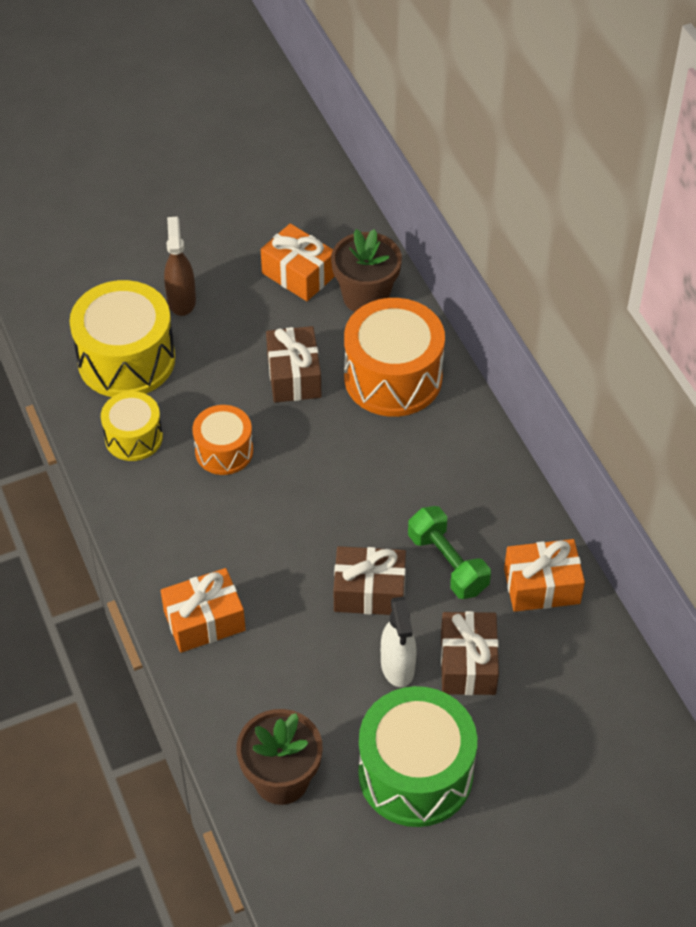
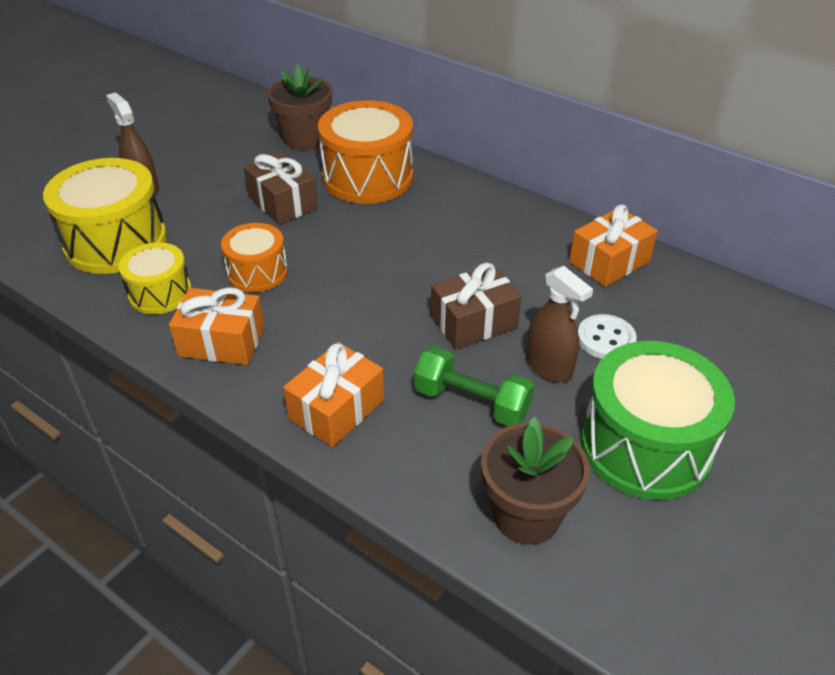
camera: 30 degrees left, 10 degrees down
orange gift [261,223,335,301] -> orange gift moved to [169,287,265,365]
white spray bottle [381,597,417,687] -> brown spray bottle [526,266,593,383]
green dumbbell [408,506,491,599] -> green dumbbell moved to [414,347,534,426]
brown gift [441,611,499,695] -> white button [578,314,637,359]

